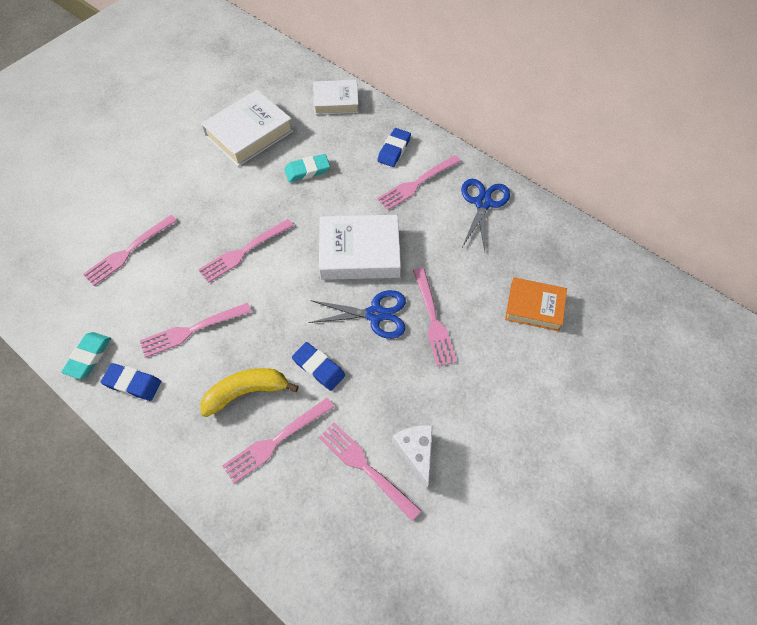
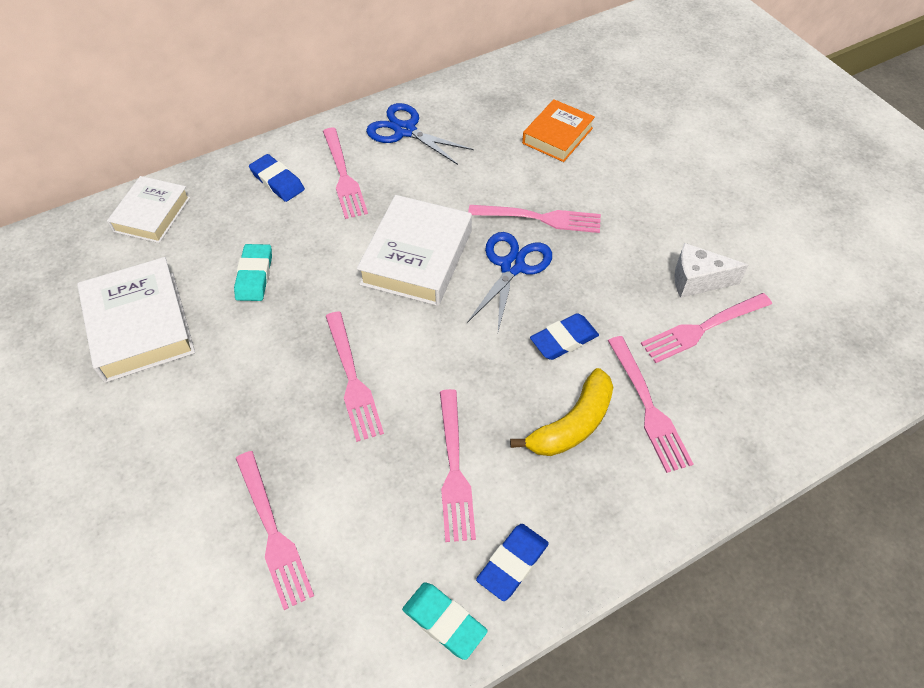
camera: 70 degrees left, 5 degrees down
yellow banana [200,368,299,417] -> yellow banana turned 135 degrees counterclockwise [510,368,613,456]

